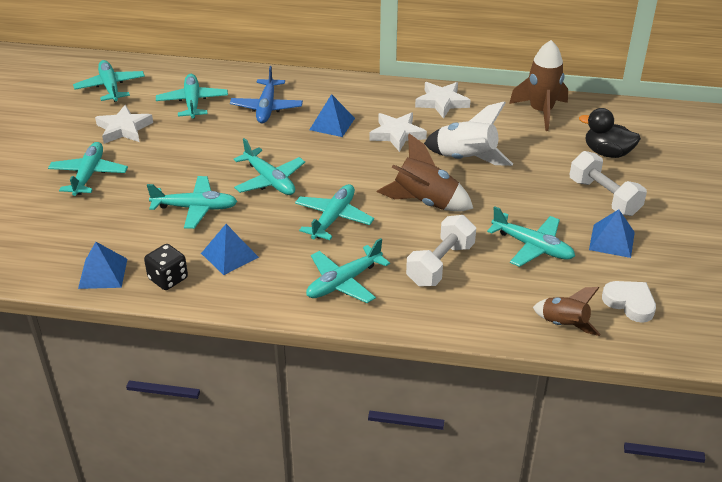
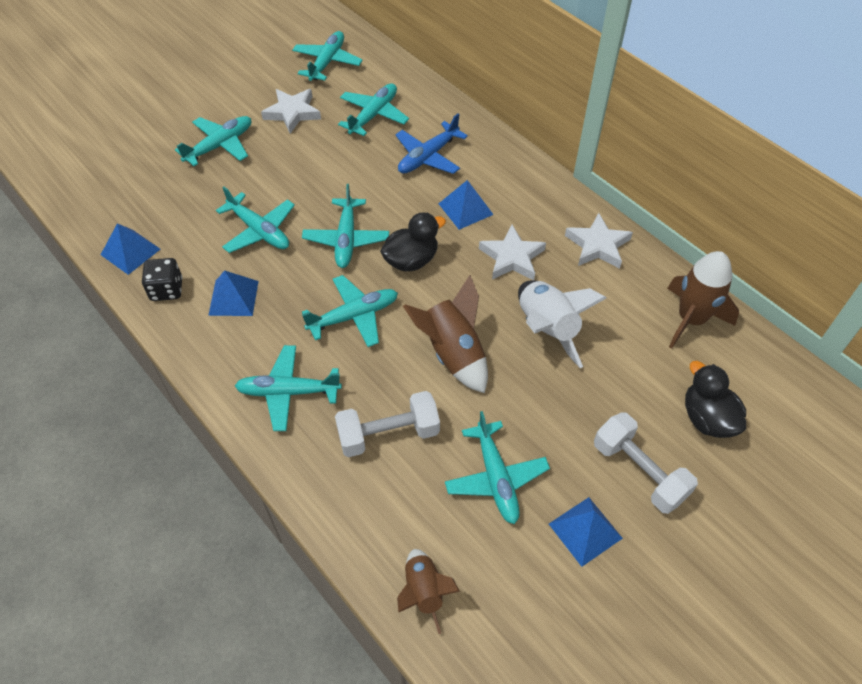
camera: 40 degrees right, 15 degrees up
white dumbbell [570,151,647,216] -> white dumbbell turned 45 degrees counterclockwise [594,412,698,514]
white heart [602,281,656,323] -> none
none -> black duck [380,212,446,271]

